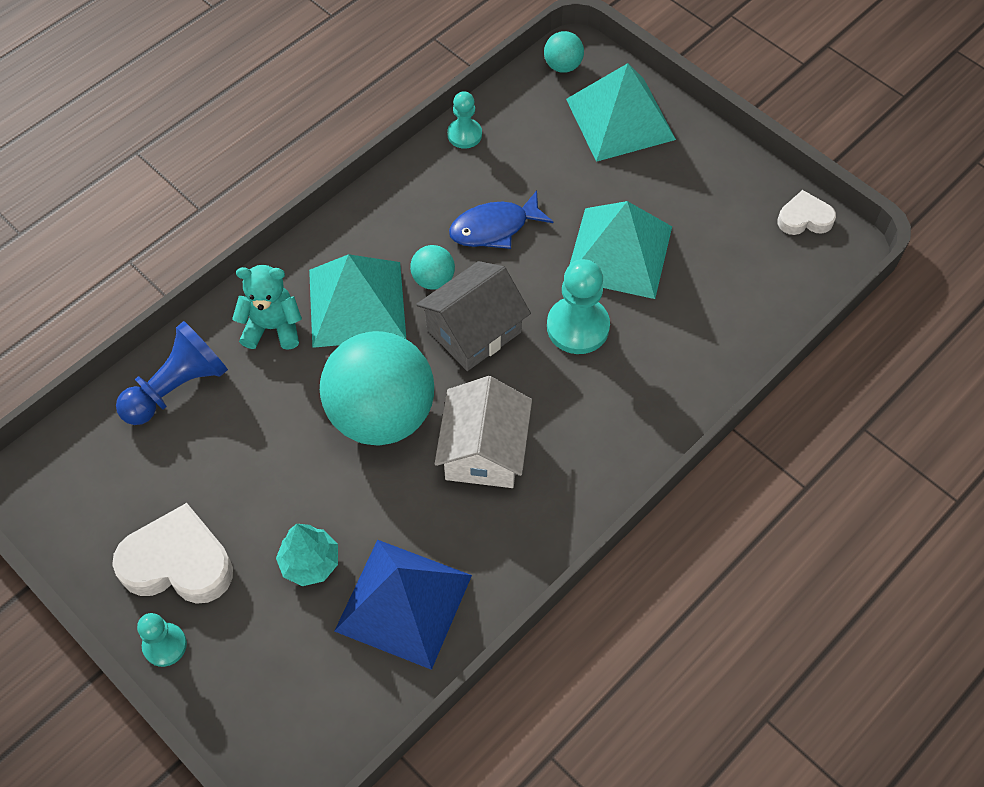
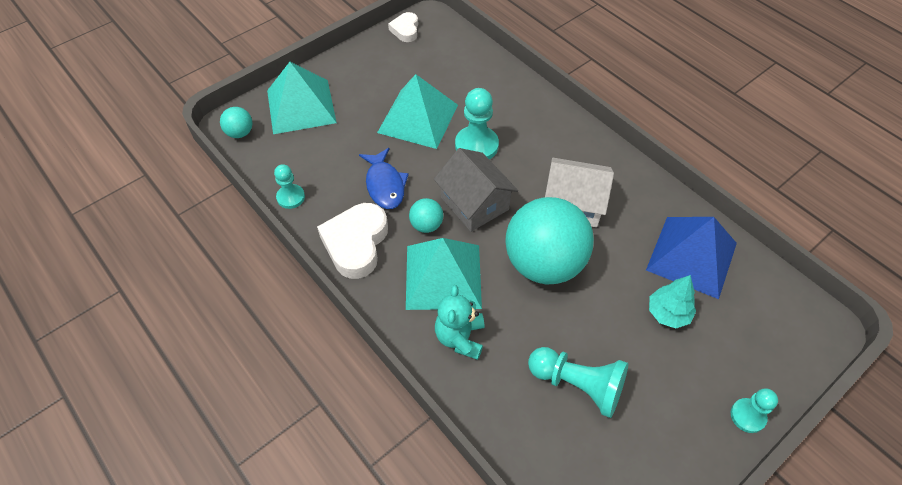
camera: 85 degrees left, 5 degrees down
white heart [112,503,233,604] -> white heart moved to [317,203,388,279]
blue pawn [116,321,228,425] -> none
none -> turquoise pawn [528,347,628,418]

